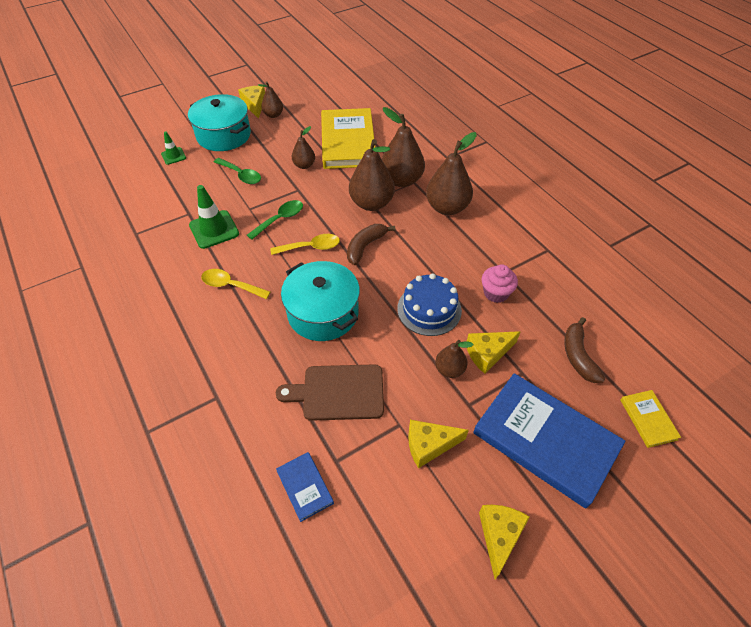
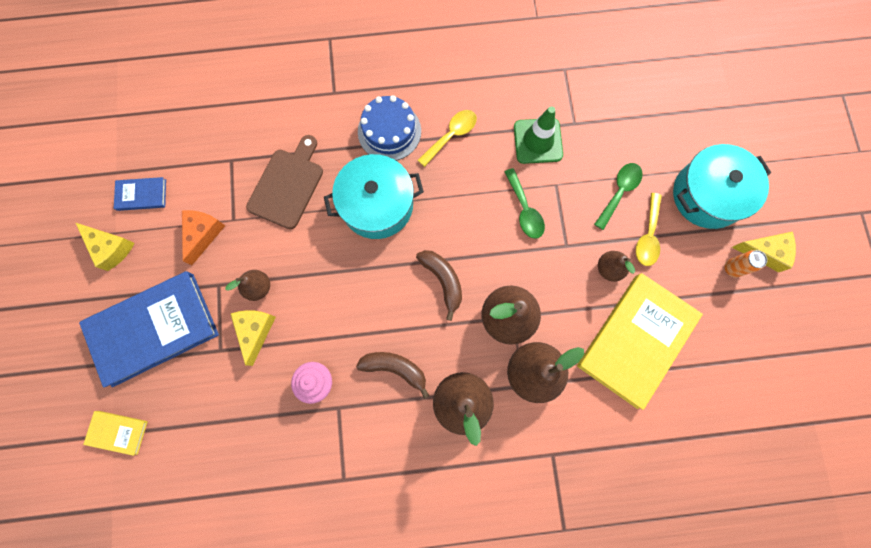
camera: 115 degrees right, 25 degrees up
green traffic cone [161,132,186,165] -> none
green spoon [214,158,261,184] -> green spoon turned 150 degrees clockwise [594,163,643,230]
brown pear [258,81,283,118] -> orange can [725,250,767,278]
yellow spoon [270,234,340,255] -> yellow spoon moved to [636,193,662,266]
blue book [276,452,334,522] -> blue book moved to [114,177,166,211]
yellow book [321,108,375,169] -> yellow book turned 75 degrees counterclockwise [577,273,703,410]
blue cake [397,273,462,336] -> blue cake moved to [358,95,421,161]
yellow cheese [408,420,469,468] -> orange cheese [182,210,225,265]
brown banana [564,317,605,383] -> brown banana moved to [356,352,429,399]

